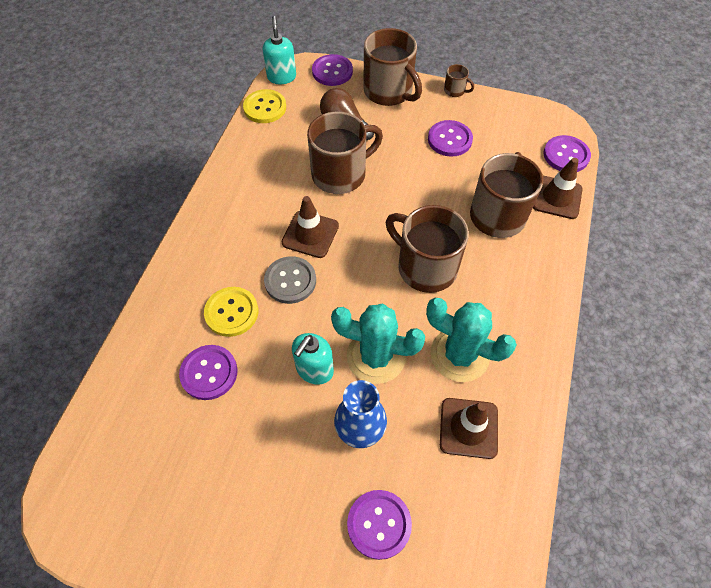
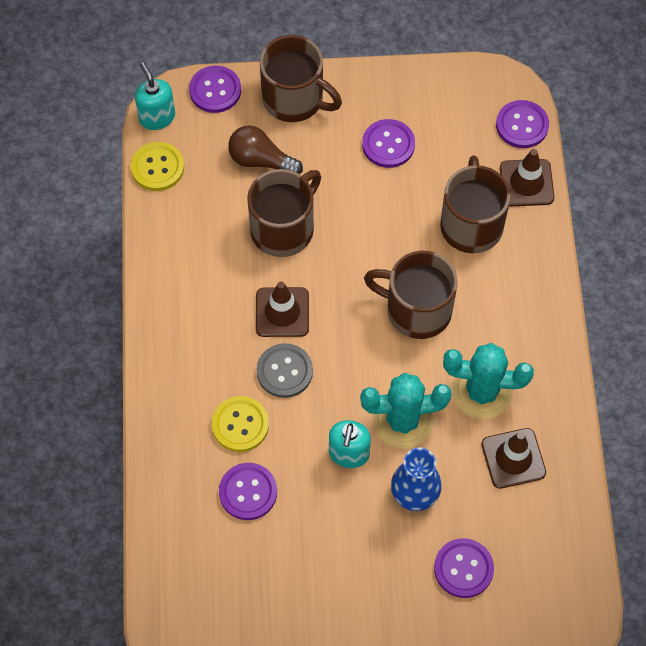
camera: 20 degrees left, 5 degrees up
brown mug [444,64,474,97] -> none

